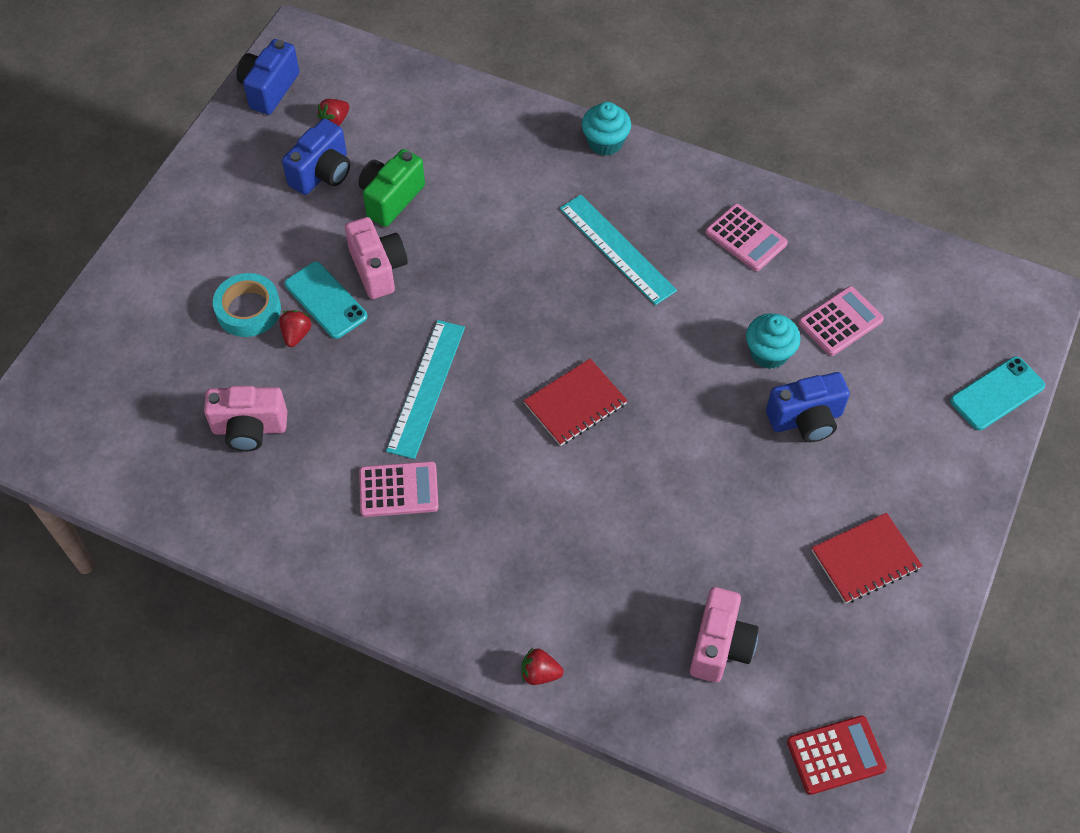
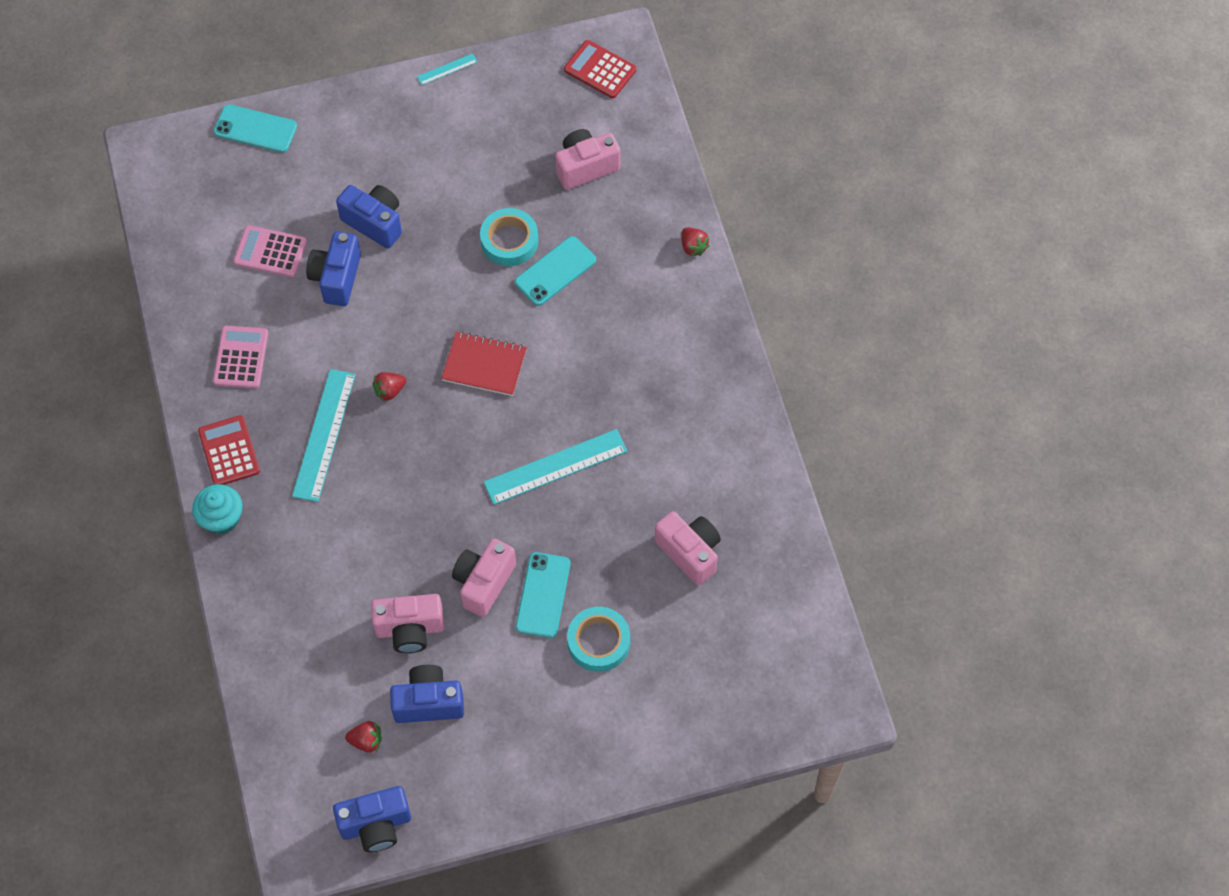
camera: 130 degrees left, 5 degrees up
red strawberry [279,310,311,347] -> red strawberry moved to [373,372,406,401]
green camera [359,149,425,227] -> pink camera [371,594,444,653]
pink calculator [359,461,439,517] -> none
turquoise cupcake [746,313,801,369] -> blue camera [306,231,361,306]
red notebook [811,513,922,604] -> none
none -> red calculator [198,415,260,485]
none -> turquoise ruler [417,53,478,85]
none -> turquoise tape [480,208,538,266]
none -> turquoise phone [515,236,596,306]

